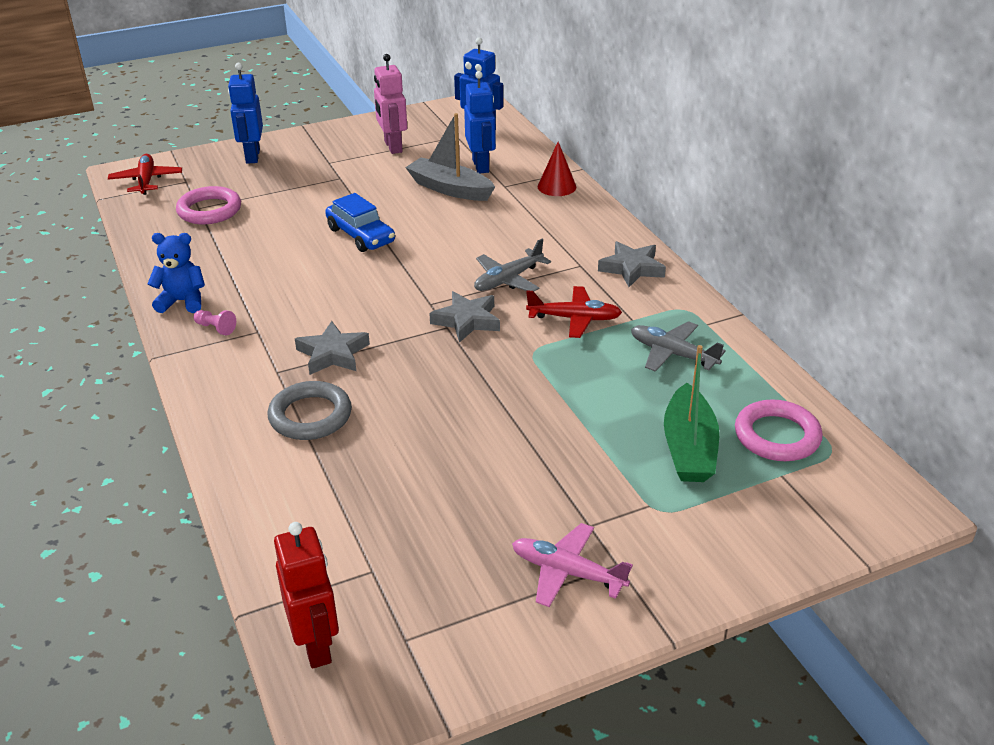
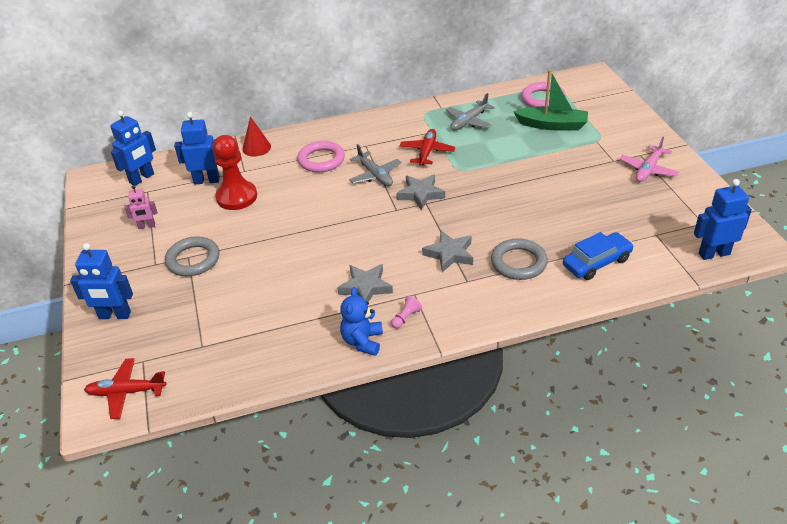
camera: 80 degrees left, 5 degrees up
pink ring [176,186,241,224] -> pink ring moved to [297,141,345,172]
red robot [274,522,339,669] -> blue robot [694,179,752,260]
blue car [325,193,395,252] -> blue car moved to [563,232,634,280]
pink robot [374,54,407,154] -> pink robot [124,185,157,229], size x0.61
grey boat [405,113,495,201] -> red pawn [213,135,257,210]
grey star [598,241,666,287] -> grey star moved to [337,264,393,302]
none -> grey ring [165,236,220,276]

